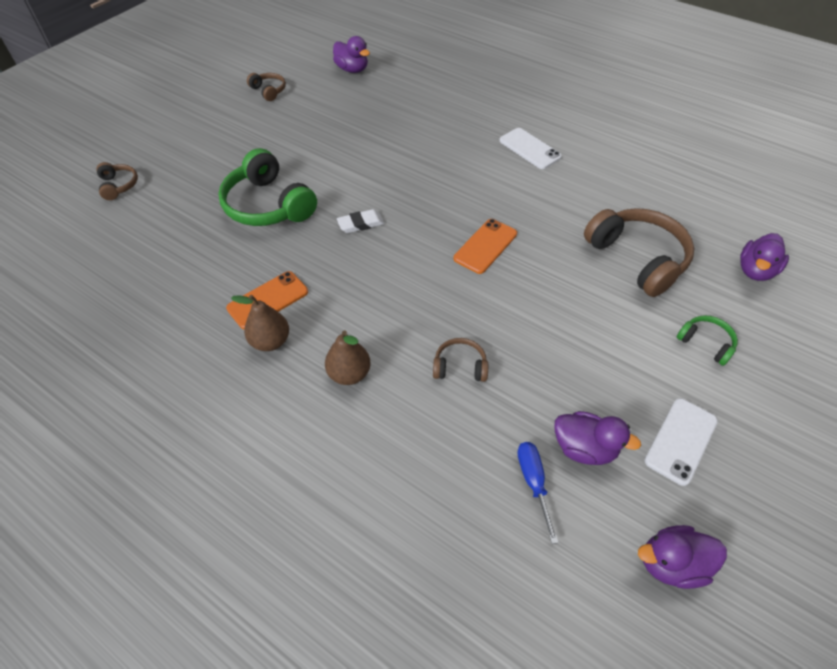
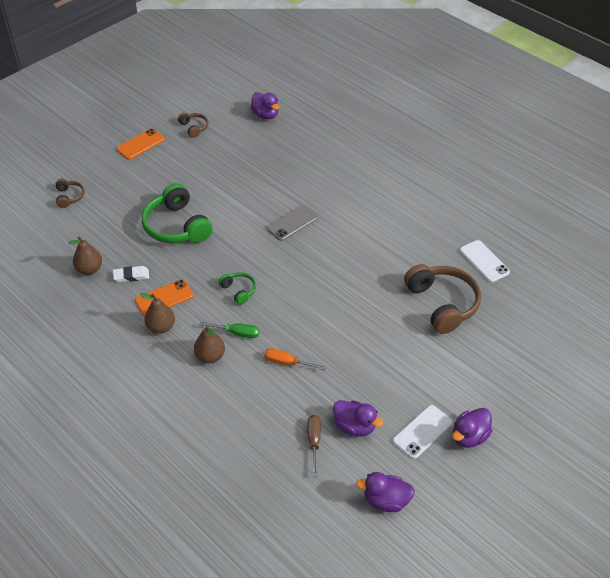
camera: 10 degrees right, 5 degrees down
white eraser [337,209,384,233] -> white eraser moved to [113,266,149,282]
brown headphones [433,338,488,382] -> orange screwdriver [264,348,326,370]
orange phone [454,219,517,274] -> orange phone moved to [116,128,165,160]
white phone [499,128,562,169] -> white phone moved to [459,240,510,283]
blue screwdriver [517,442,559,544] -> brown screwdriver [308,415,321,476]
green headphones [677,315,738,366] -> green headphones moved to [219,272,256,305]
purple duck [740,233,789,281] -> purple duck moved to [452,408,492,448]
none -> brown pear [69,237,102,275]
none -> green screwdriver [199,322,259,338]
none -> grey phone [266,205,318,241]

